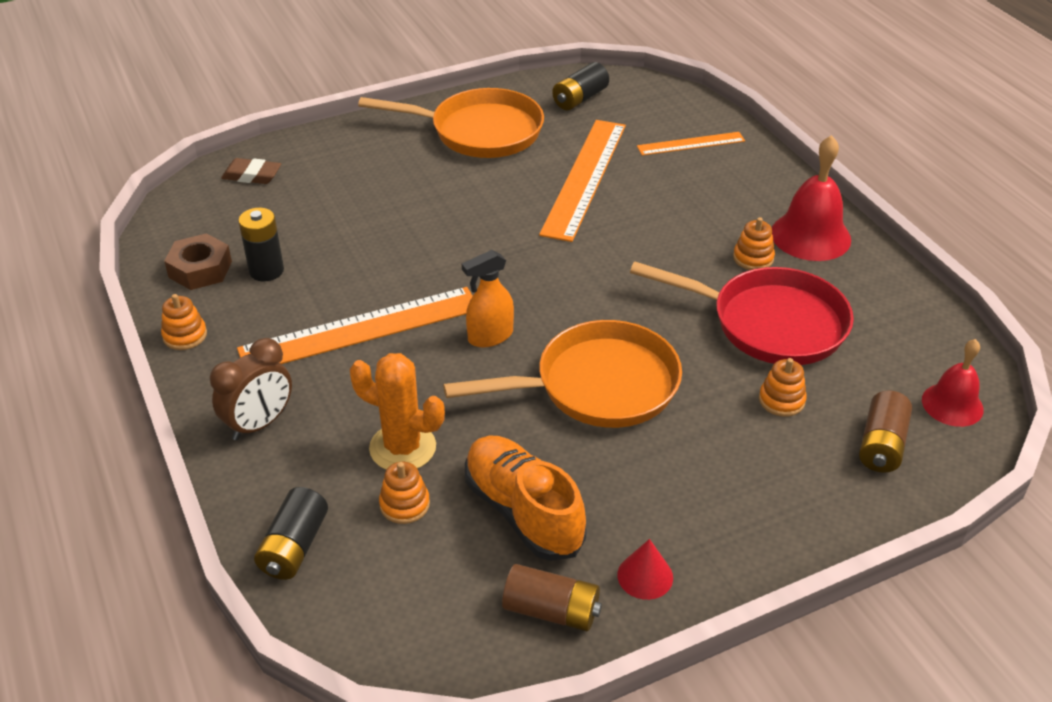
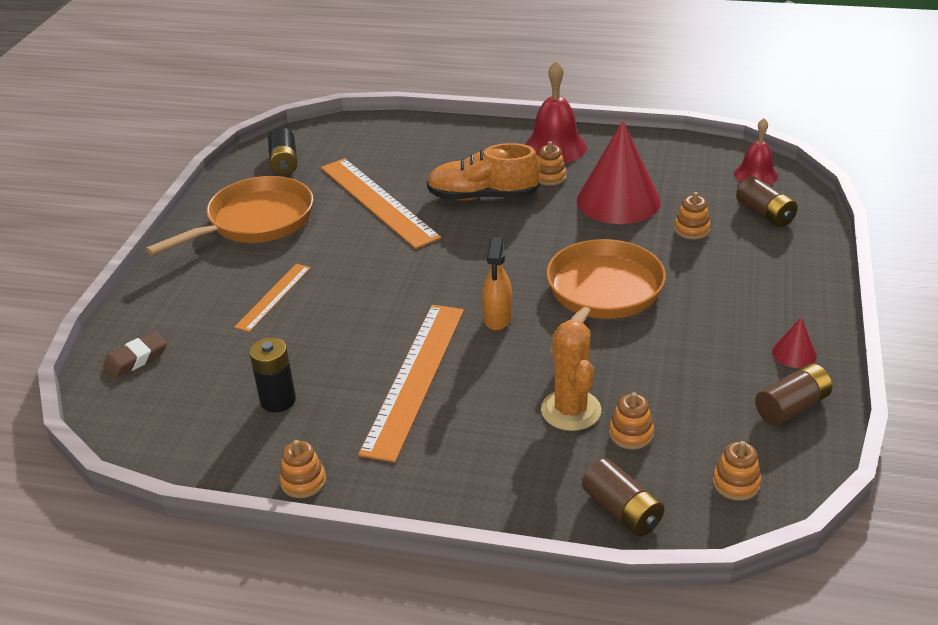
camera: 50 degrees left, 5 degrees down
brown nut [164,233,232,290] -> none
brown clock [210,338,292,440] -> none
black battery [254,487,328,580] -> brown battery [582,459,664,537]
orange cactus [349,353,445,470] -> orange cactus turned 75 degrees counterclockwise [541,320,601,431]
orange shoe [465,435,586,561] -> orange shoe moved to [427,143,540,201]
red pan [630,262,854,365] -> red cone [577,121,661,224]
orange ruler [637,132,745,155] -> orange ruler moved to [234,264,311,332]
none -> orange stacking toy [712,441,761,501]

